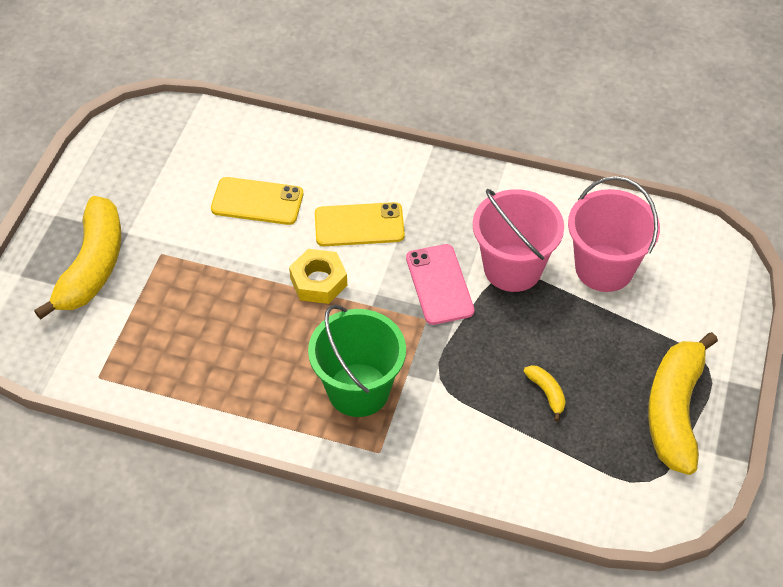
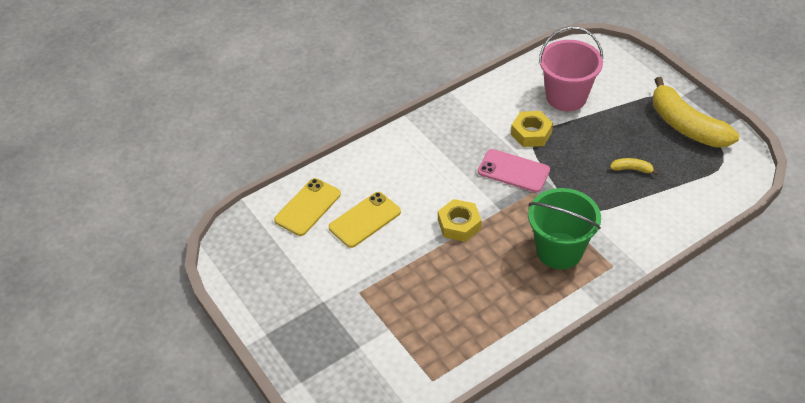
camera: 50 degrees left, 5 degrees down
yellow banana [34,196,121,320] -> none
yellow phone [315,202,405,246] -> yellow phone moved to [274,178,341,236]
pink bucket [473,189,564,292] -> yellow nut [511,111,553,147]

